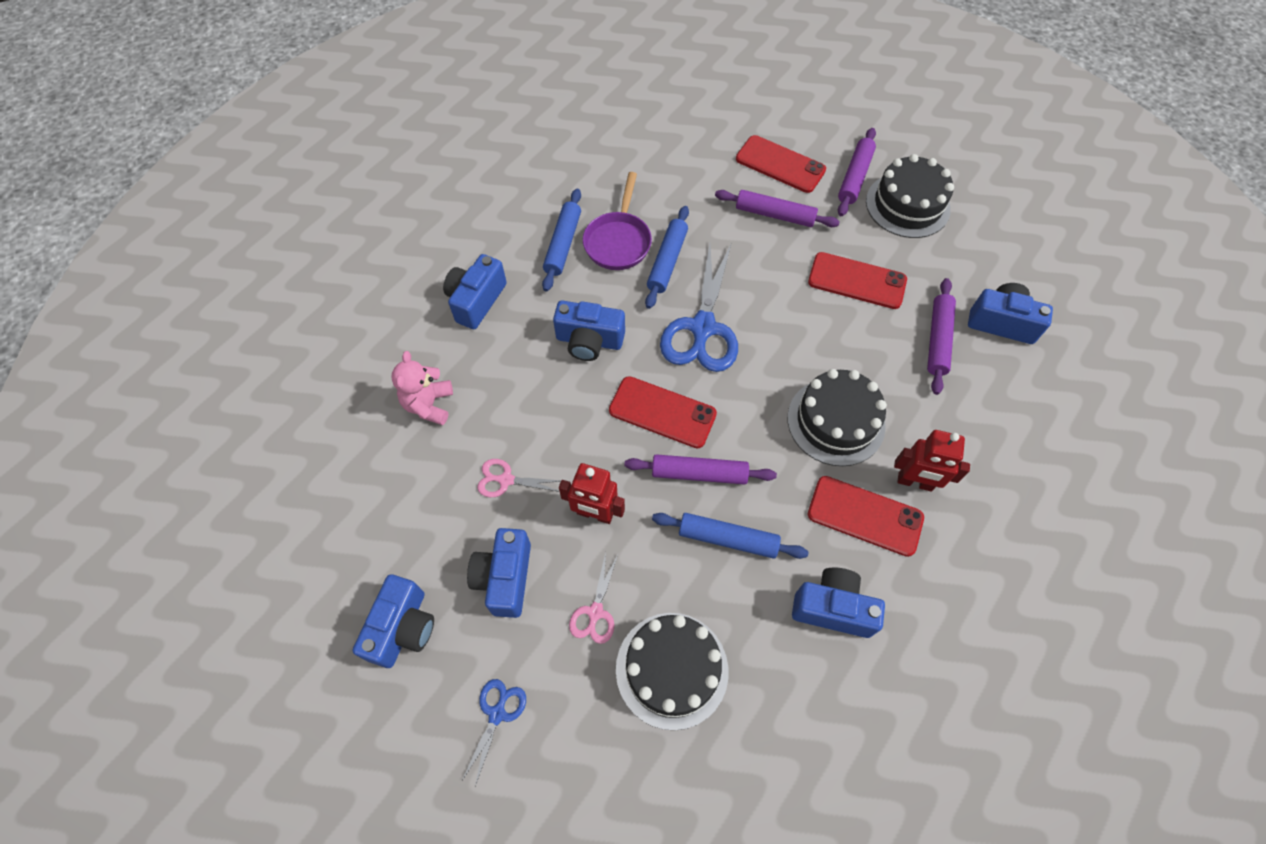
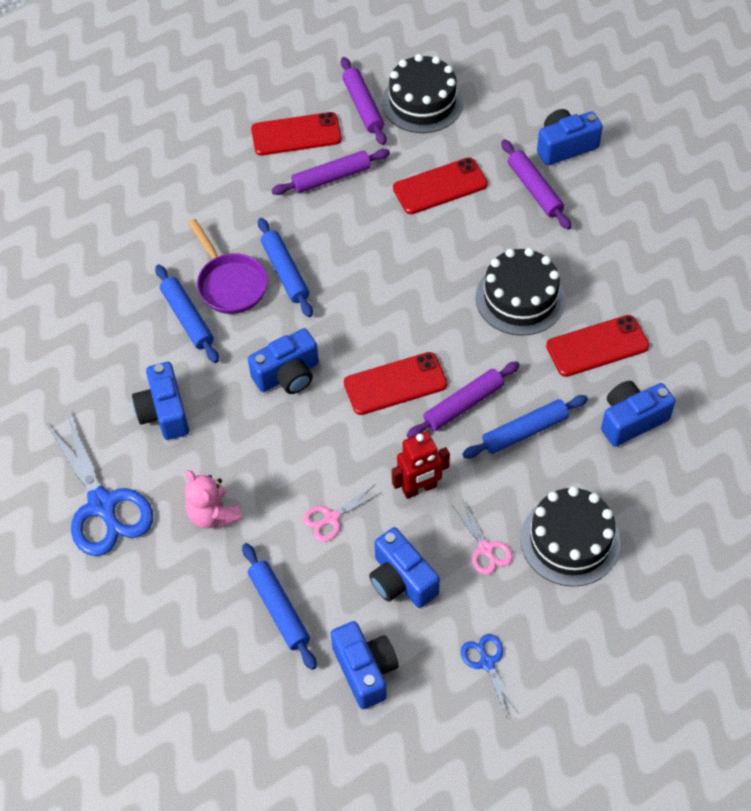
camera: 40 degrees left, 5 degrees down
blue scissors [660,242,738,372] -> blue scissors moved to [46,413,153,556]
red robot [894,430,970,492] -> none
none -> blue rolling pin [242,543,316,670]

